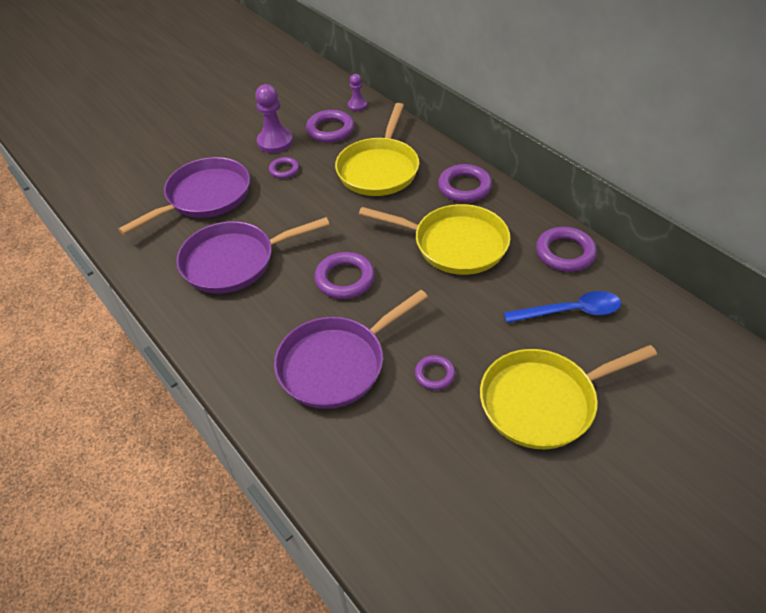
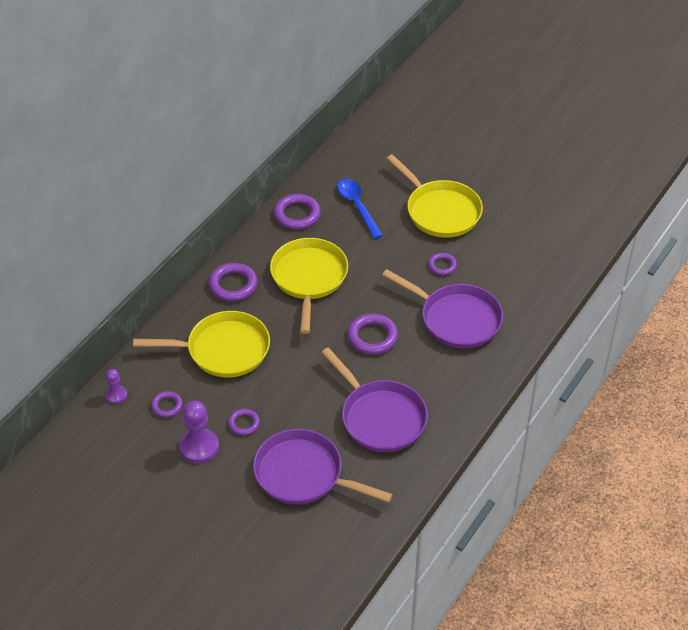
camera: 110 degrees left, 0 degrees up
purple ring [306,110,354,143] -> purple ring [151,391,183,417], size x0.59

